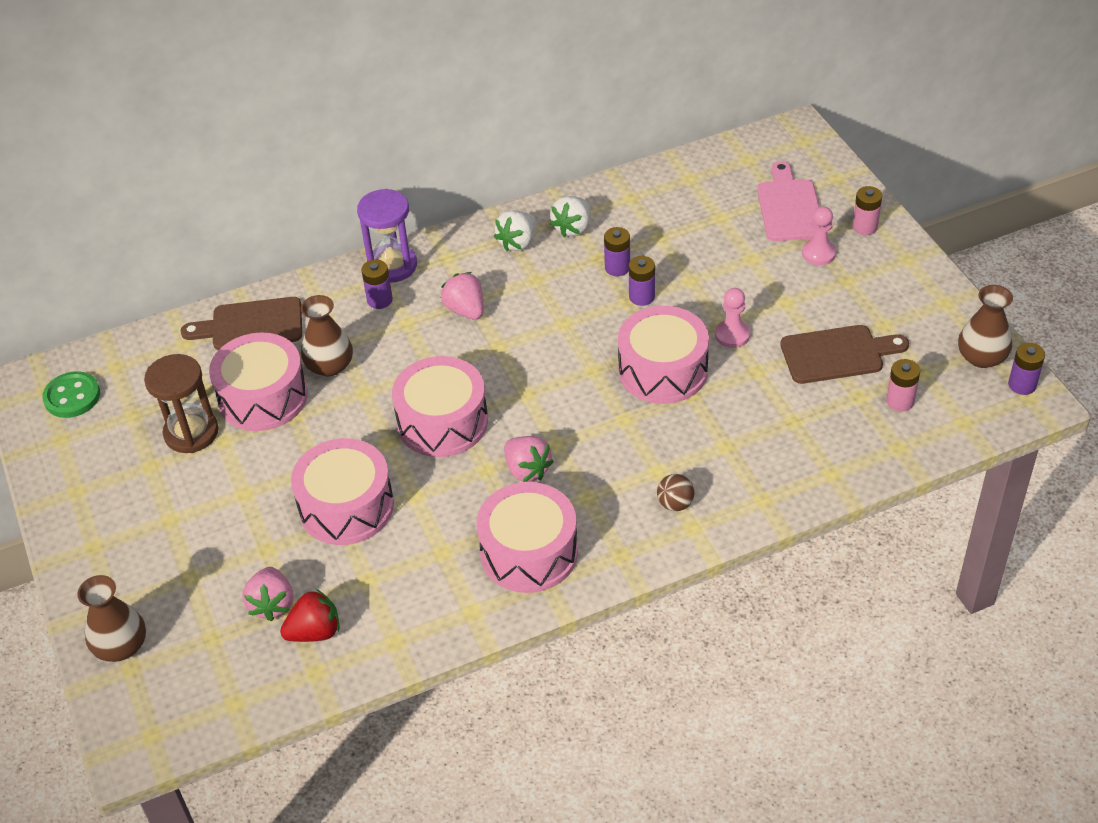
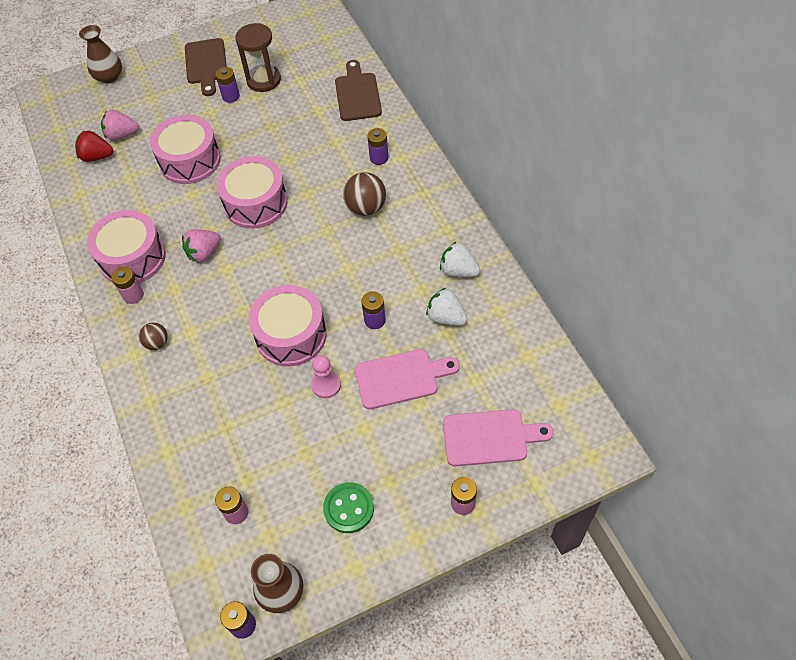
camera: 90 degrees right, 10 degrees up
green button [42,371,100,418] -> green button moved to [323,482,374,533]
pink drum [209,332,308,431] -> none
red strawberry [280,589,339,642] -> red strawberry turned 120 degrees clockwise [75,131,113,162]
brown vase [301,295,353,376] -> none
purple hourglass [357,189,417,283] -> none
pink strawberry [441,272,484,320] -> brown ball [343,172,386,216]
white strawberry [494,210,536,251] -> white strawberry moved to [426,288,467,326]
purple battery [604,227,630,276] -> purple battery moved to [215,67,240,103]
brown cutting board [780,325,909,384] -> brown cutting board moved to [185,38,227,96]
pink pawn [802,206,836,265] -> none
none -> pink battery [112,267,144,304]
none -> pink cutting board [355,349,460,409]

